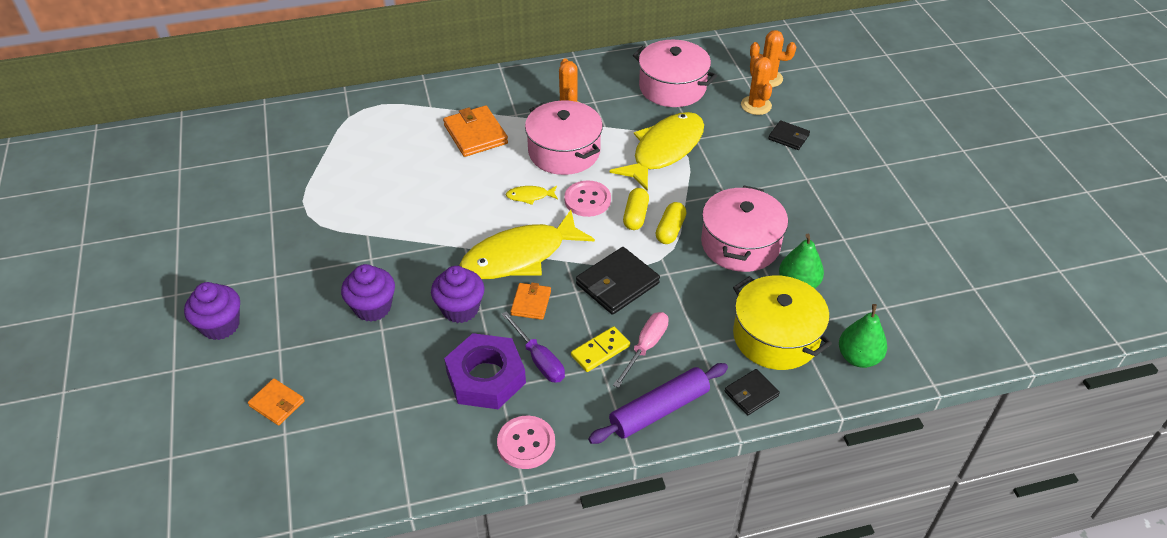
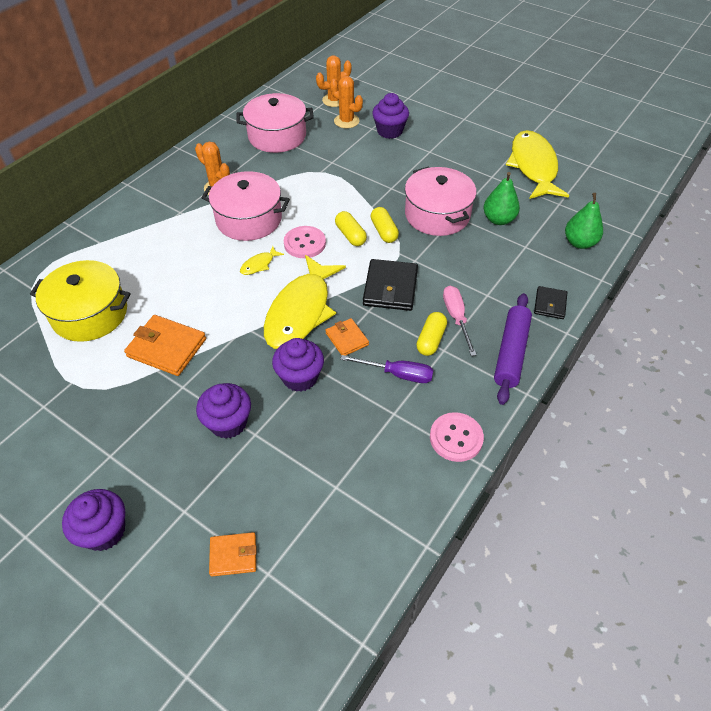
camera: 40 degrees left, 5 degrees up
orange wallet [443,106,508,157] -> orange wallet moved to [124,315,206,376]
purple nut [444,333,526,409] -> none
yellow domino [571,326,630,372] -> yellow capsule [416,312,447,356]
yellow fish [610,112,704,191] -> yellow fish moved to [506,130,569,199]
yellow pot [733,276,832,370] -> yellow pot moved to [30,260,131,342]
black wallet [768,120,810,150] -> purple cupcake [372,93,409,139]

